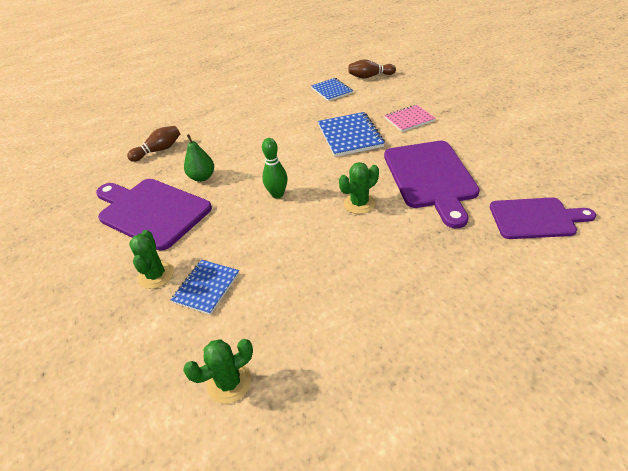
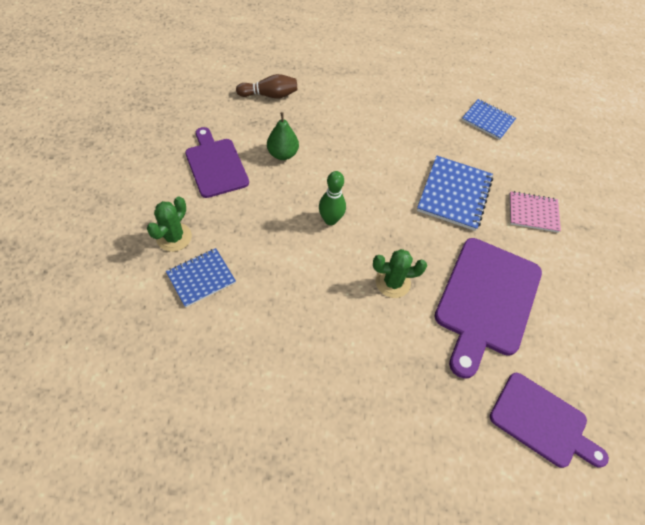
camera: 25 degrees right, 15 degrees up
purple cutting board [96,179,212,250] -> purple cutting board [185,127,249,198], size x0.66
green cactus [183,339,253,404] -> none
blue notebook [311,78,353,101] -> blue notebook turned 60 degrees counterclockwise [462,99,516,140]
brown bowling pin [348,59,396,78] -> none

